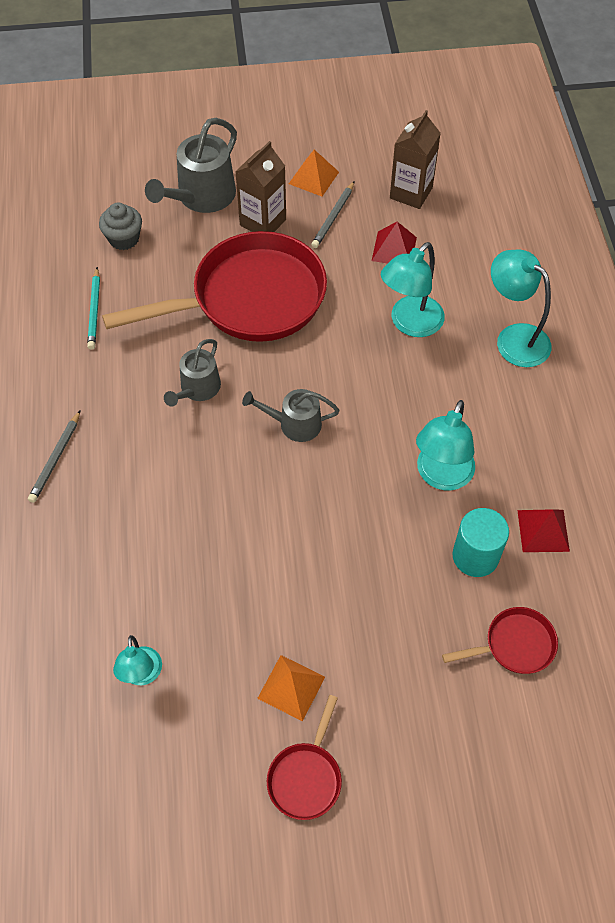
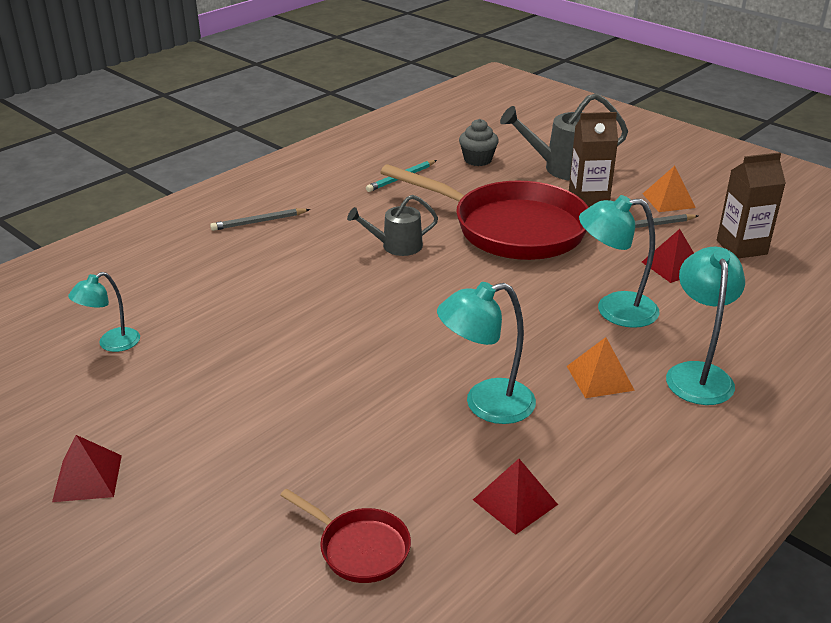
camera: 50 degrees right, 25 degrees down
grey watering can [242,389,339,442] -> none
orange pyramid [257,655,325,721] -> orange pyramid moved to [567,337,635,398]
red pan [267,695,342,820] -> red pyramid [52,435,122,502]
turquoise cylinder [453,508,509,577] -> none

